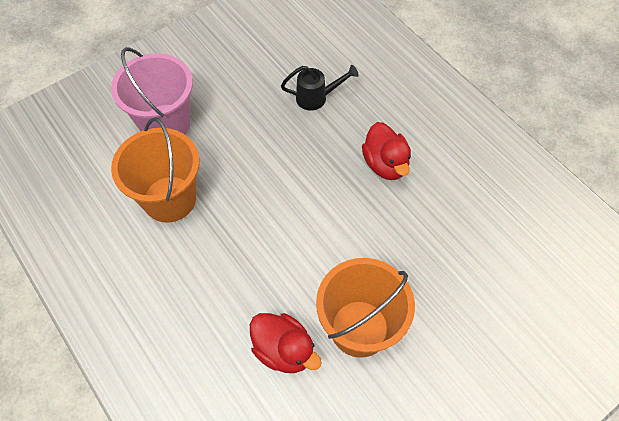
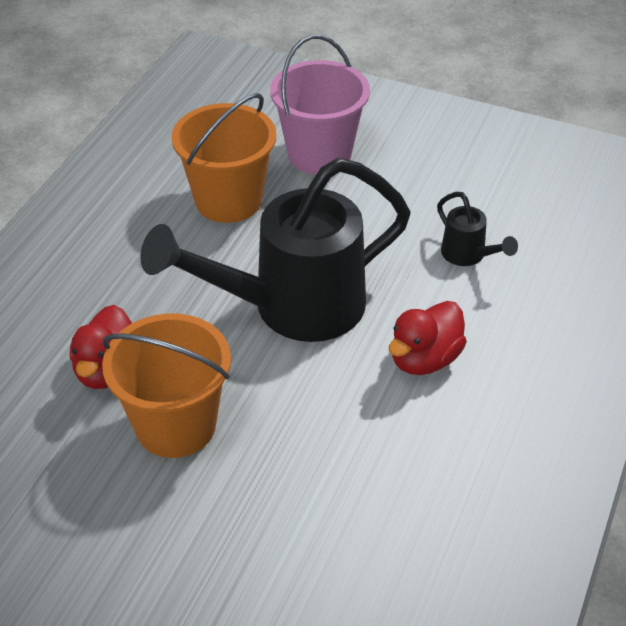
camera: 60 degrees right, 15 degrees down
none -> black watering can [140,158,411,342]

